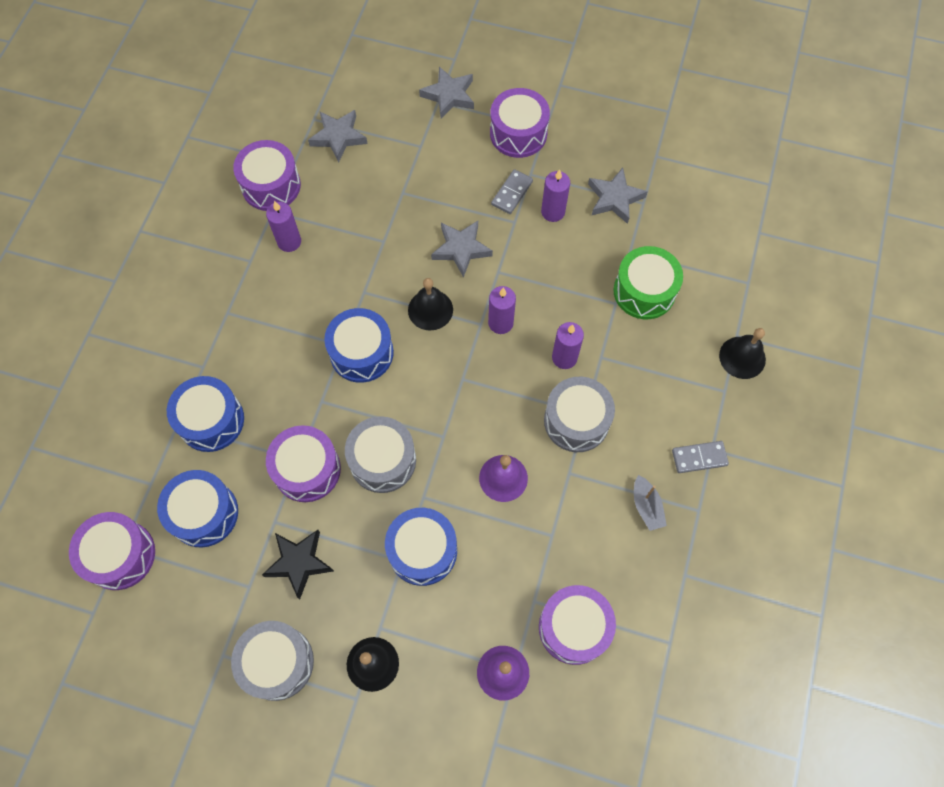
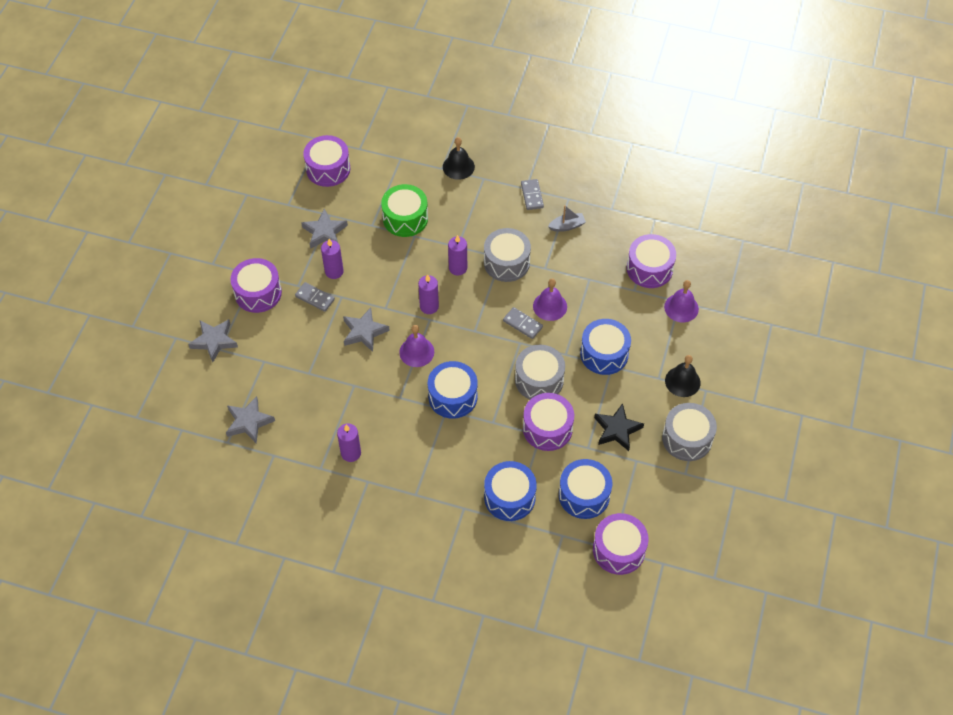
camera: 90 degrees left, 10 degrees down
purple drum [233,140,301,211] -> purple drum moved to [303,135,350,187]
black bell [408,278,453,331] -> purple bell [399,325,434,367]
none -> grey domino [503,307,543,339]

